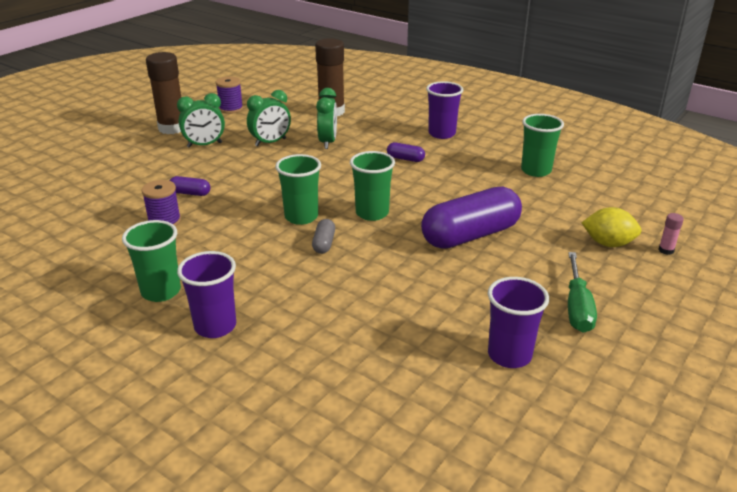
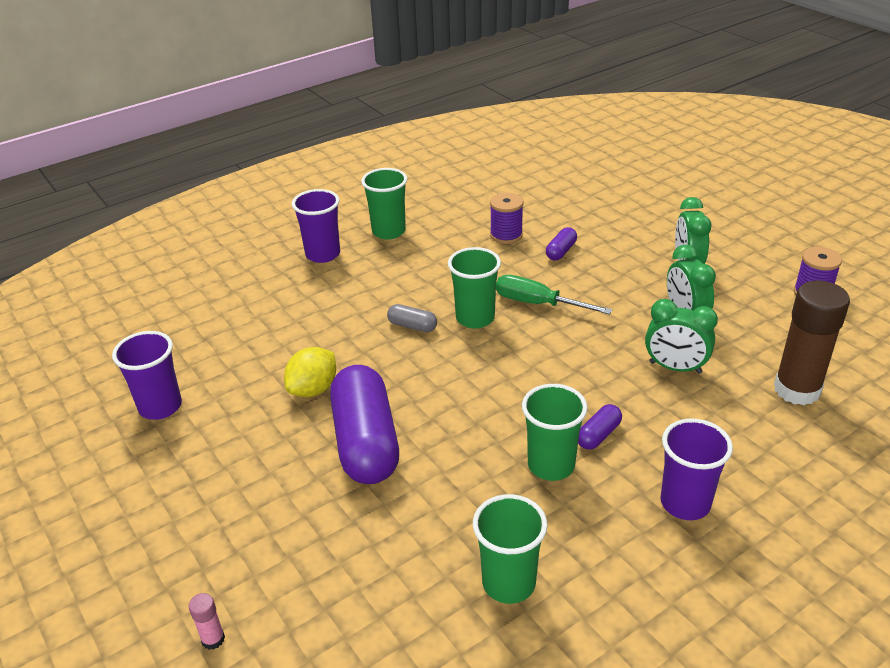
camera: 110 degrees right, 5 degrees up
brown glue stick [146,52,181,134] -> none
green cup [350,151,395,221] -> green cup moved to [522,384,588,481]
green screwdriver [568,252,597,333] -> green screwdriver moved to [496,275,612,315]
yellow lemon [582,207,642,247] -> yellow lemon moved to [284,347,336,397]

